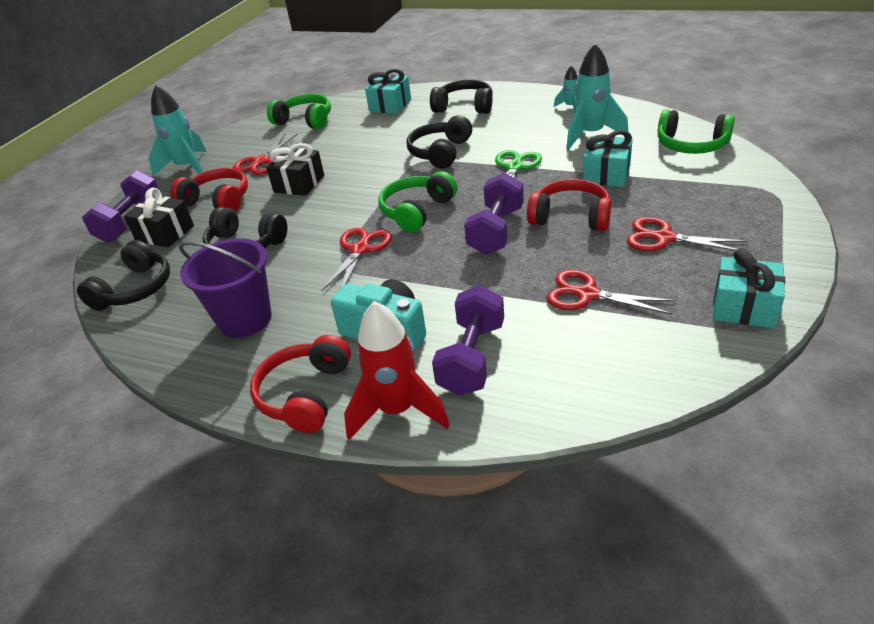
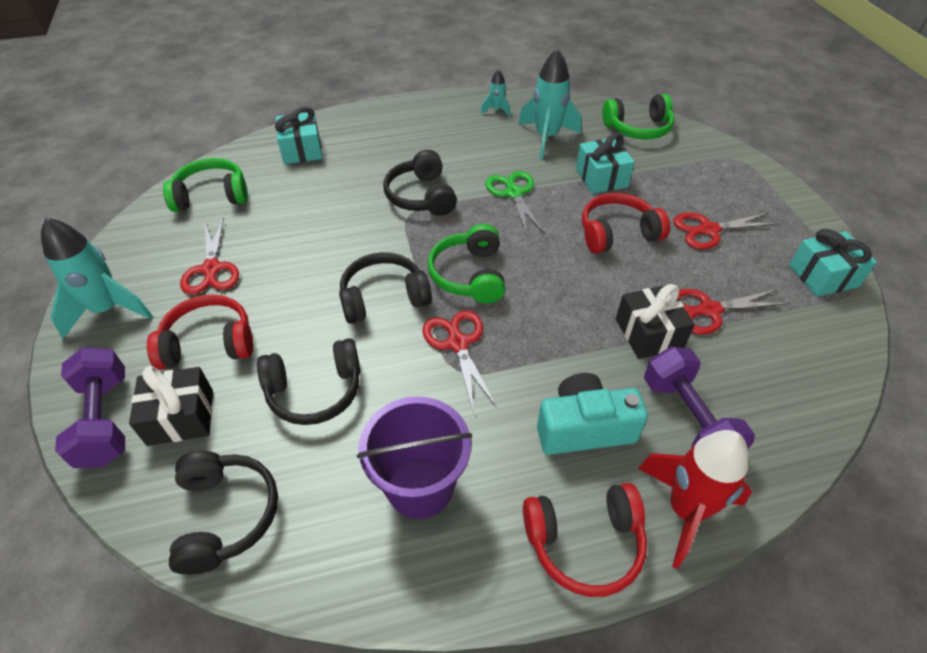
camera: 40 degrees left, 10 degrees up
red headphones [250,335,351,433] -> red headphones turned 75 degrees counterclockwise [523,483,647,597]
black gift [266,143,324,196] -> black gift moved to [616,284,695,359]
black headphones [430,80,493,114] -> black headphones moved to [339,252,432,324]
purple dumbbell [464,172,524,255] -> none

